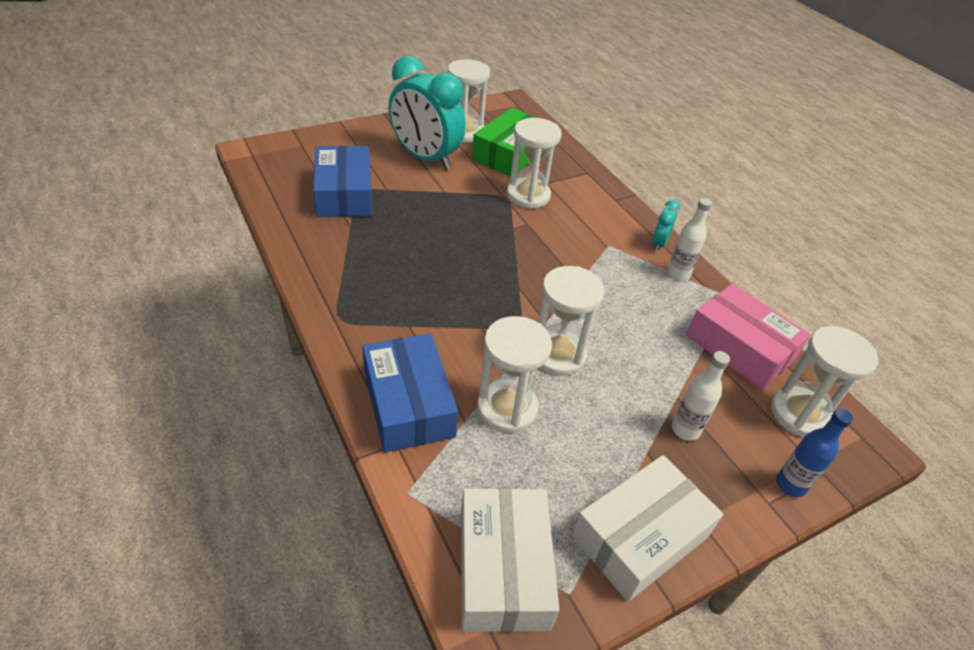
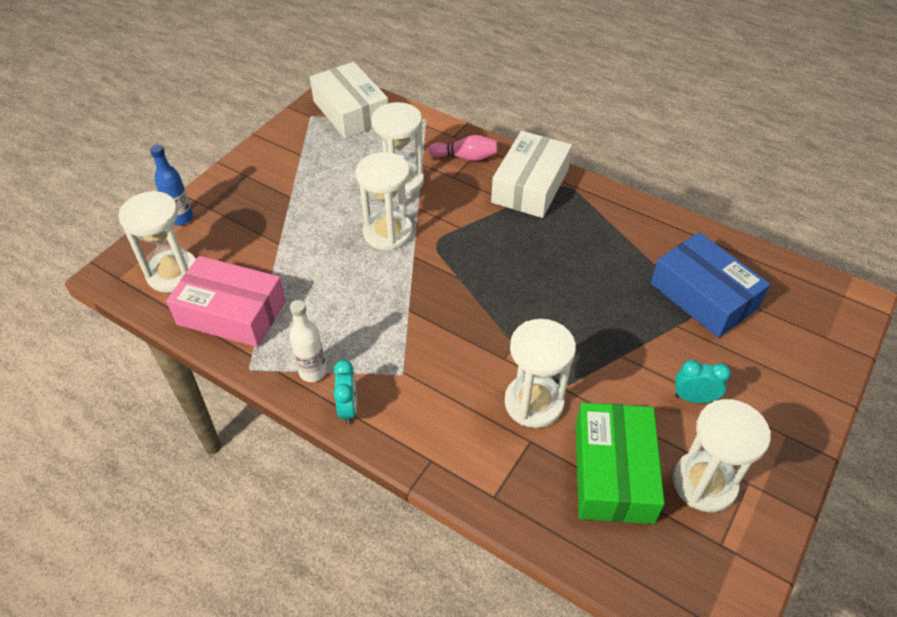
camera: 155 degrees right, 5 degrees up
blue box [362,333,458,453] -> pink bowling pin [428,135,498,161]
turquoise clock [388,56,466,170] -> turquoise clock [675,360,731,403], size x0.43
white box [572,455,723,602] -> white box moved to [491,131,572,218]
white bottle [672,351,730,441] -> none

